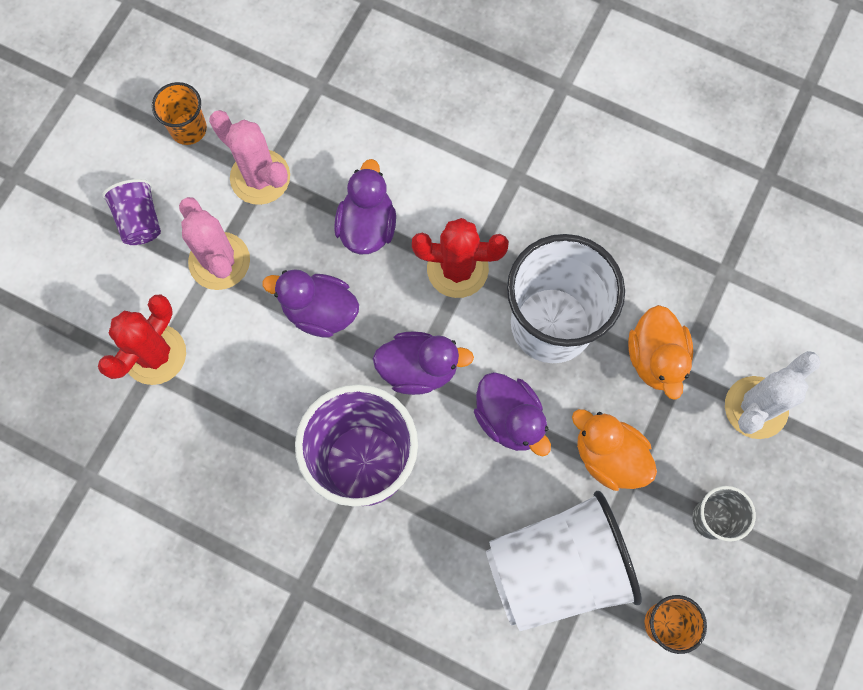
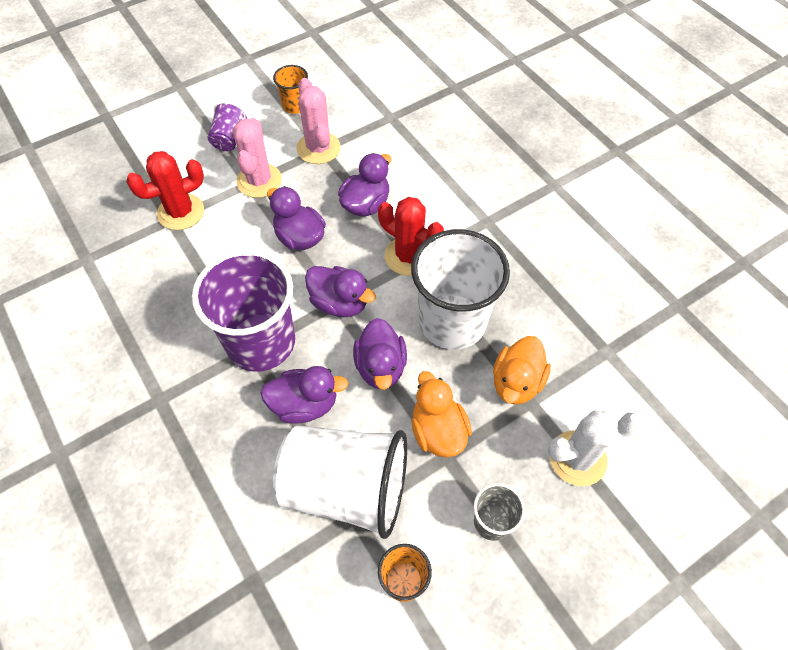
camera: 30 degrees right, 15 degrees down
none -> purple duck [260,366,349,424]

